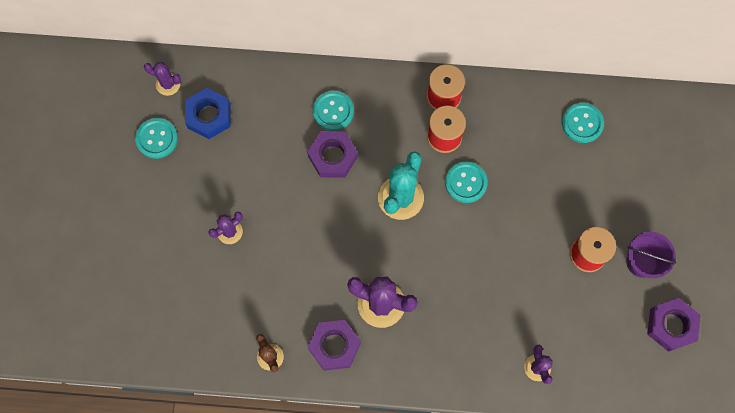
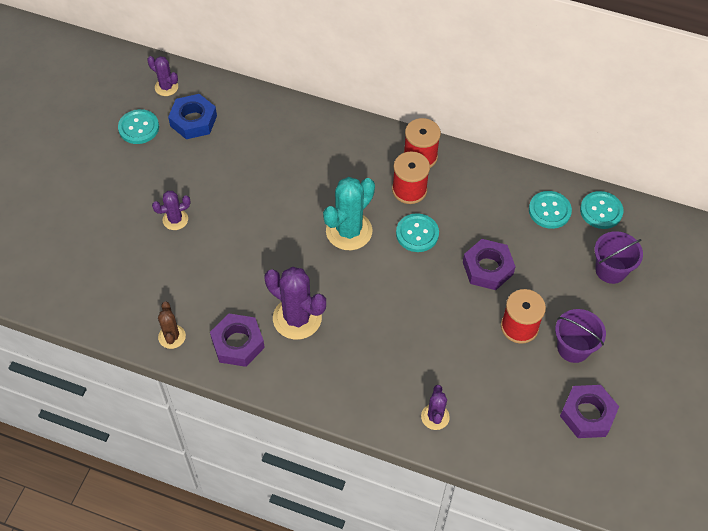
camera: 15 degrees right, 15 degrees down
purple nut [307,131,358,177] -> purple nut moved to [463,239,516,290]
turquoise button [313,91,354,131] -> turquoise button moved to [580,191,624,229]
none -> purple bucket [594,231,643,284]

